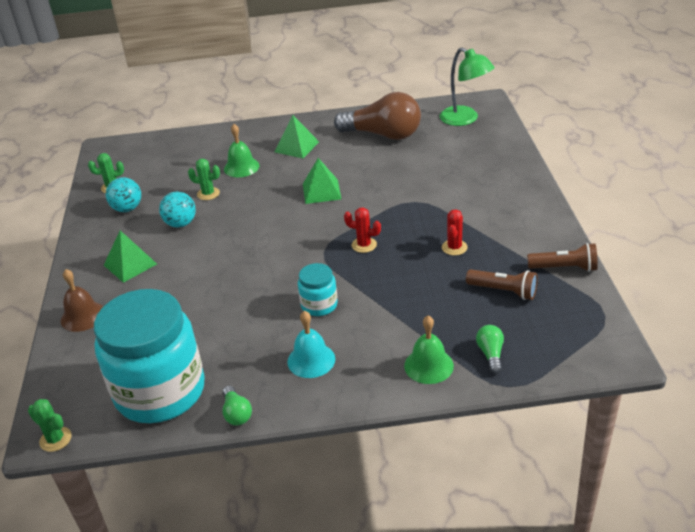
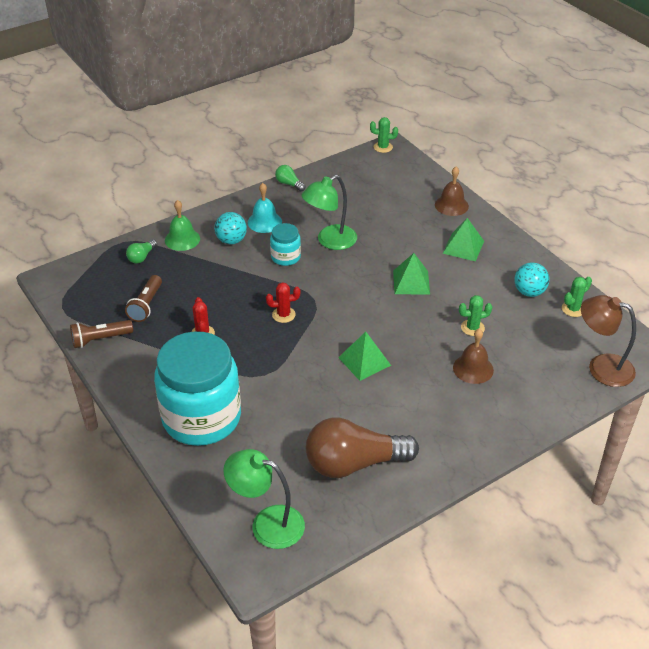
camera: 150 degrees right, 5 degrees up
turquoise jar [94,289,205,423] -> turquoise jar moved to [154,331,241,446]
turquoise ball [159,192,196,227] -> turquoise ball moved to [214,212,247,244]
green bell [224,124,260,177] -> brown bell [453,329,494,384]
green pyramid [275,115,319,158] -> green pyramid moved to [393,253,430,295]
brown flashlight [466,269,538,300] -> brown flashlight turned 75 degrees counterclockwise [125,275,162,322]
green light bulb [476,325,504,374] -> green light bulb turned 60 degrees clockwise [126,239,157,263]
none -> green lamp [301,175,357,250]
none -> brown lamp [581,295,636,387]

